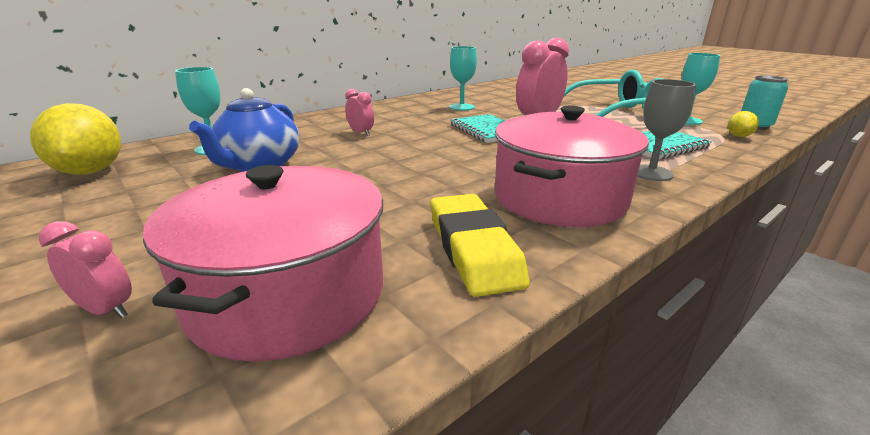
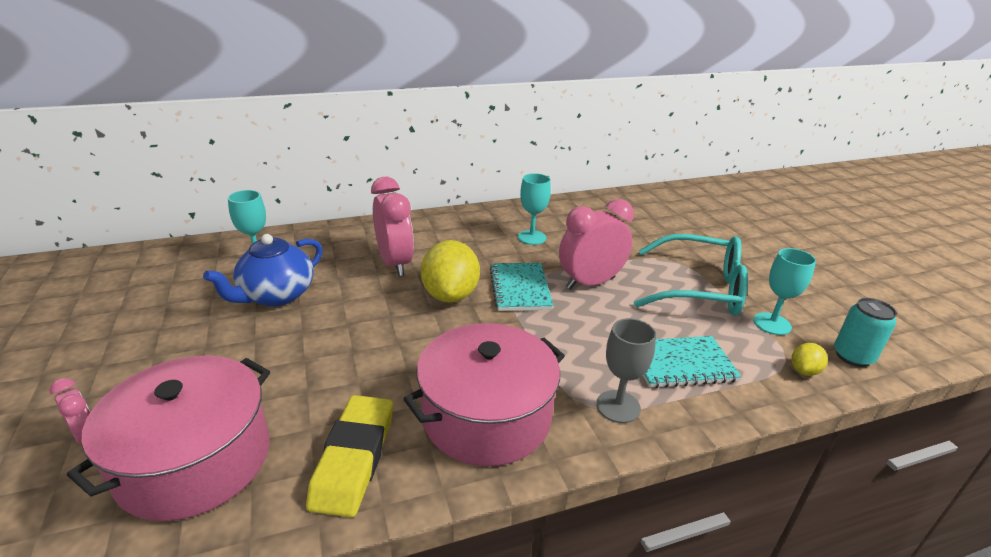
camera: 20 degrees right, 5 degrees up
yellow lemon [30,103,121,175] -> yellow lemon moved to [421,240,480,302]
pink clock [345,89,374,136] -> pink clock [371,177,414,276], size x1.99

